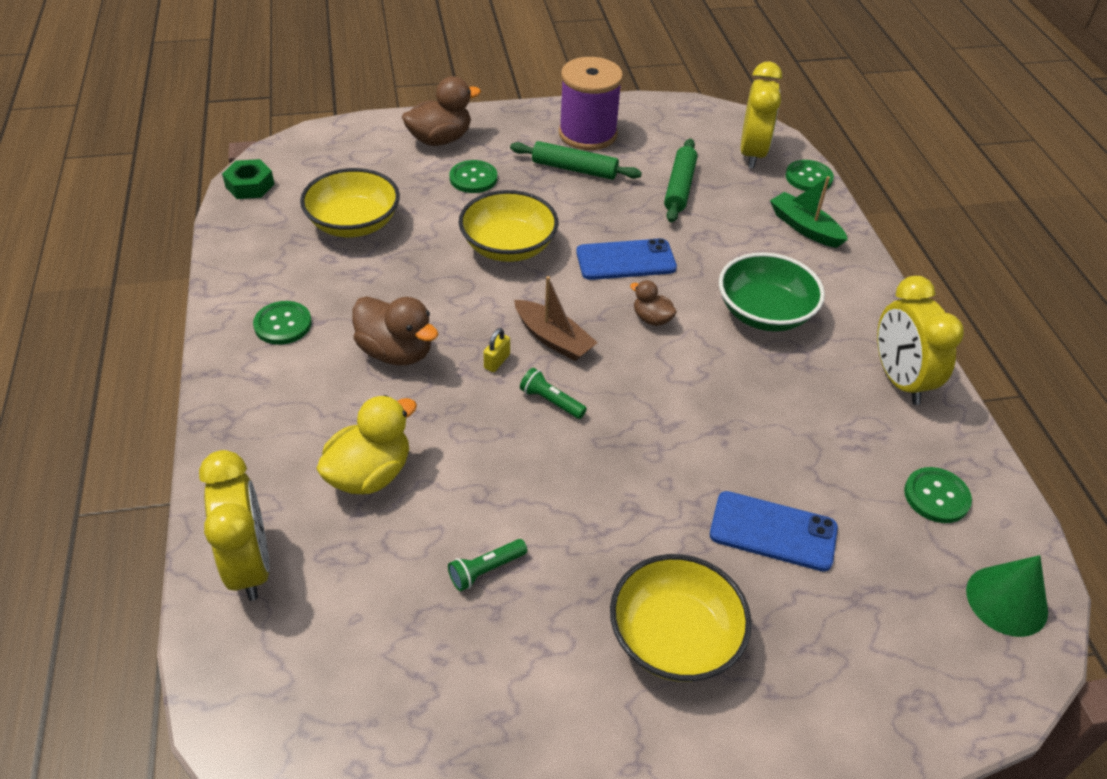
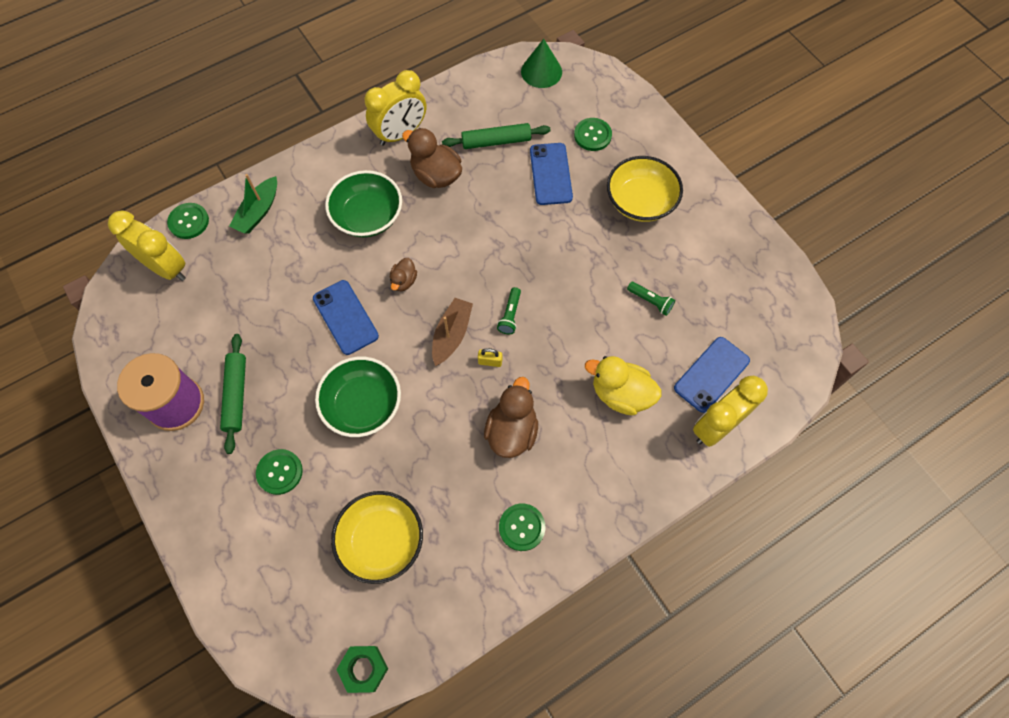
camera: 110 degrees left, 20 degrees up
brown duck [402,76,481,146] -> brown duck moved to [402,128,462,188]
yellow bowl [459,190,558,262] -> green bowl [315,357,401,437]
green rolling pin [664,139,697,223] -> green rolling pin moved to [442,123,551,149]
yellow clock [741,61,782,169] -> yellow clock turned 45 degrees clockwise [108,211,186,281]
green button [904,467,972,523] -> green button moved to [574,118,612,151]
none -> blue phone [674,337,750,413]

